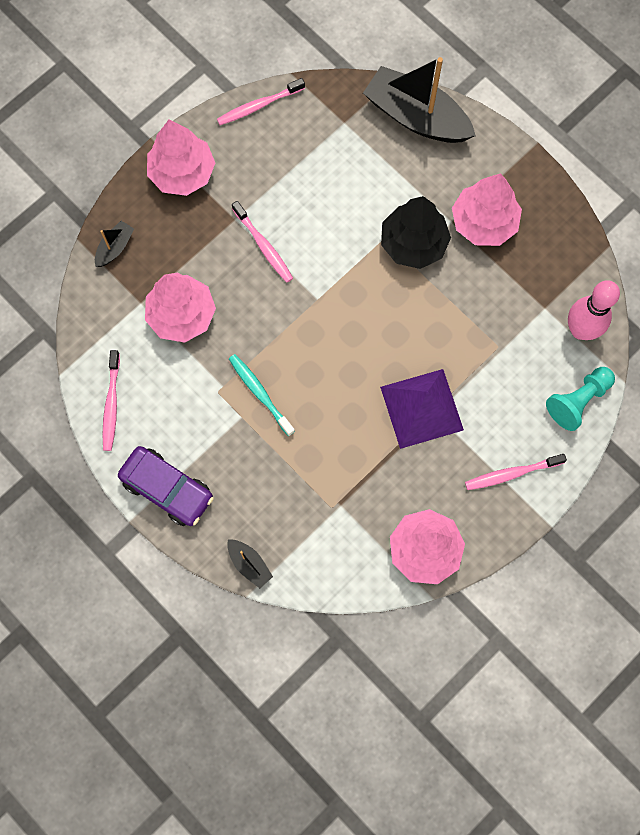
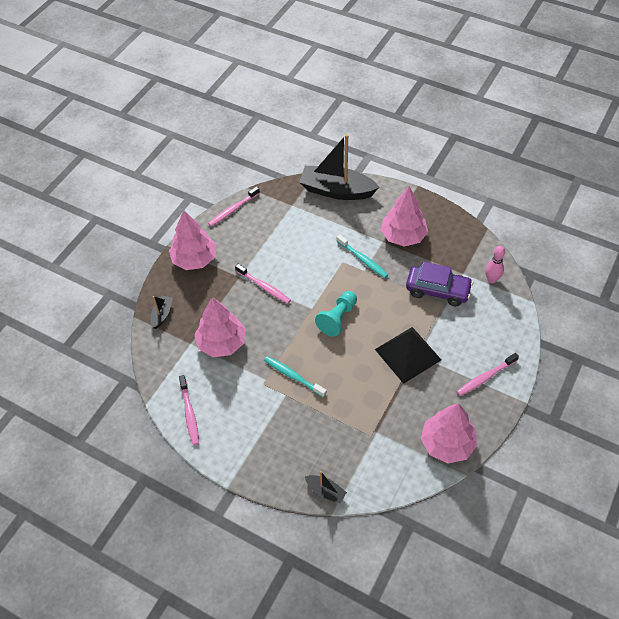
camera: 15 degrees left, 20 degrees down
purple car [118,446,213,526] -> purple car moved to [406,262,473,306]
purple pyramid [380,369,464,449] -> black pyramid [375,327,441,384]
black tree [381,196,451,269] -> turquoise toothbrush [337,234,388,278]
turquoise pawn [546,367,615,431] -> turquoise pawn moved to [315,291,357,337]
pink bowling pin [568,280,620,340] -> pink bowling pin [485,246,505,283], size x0.63

